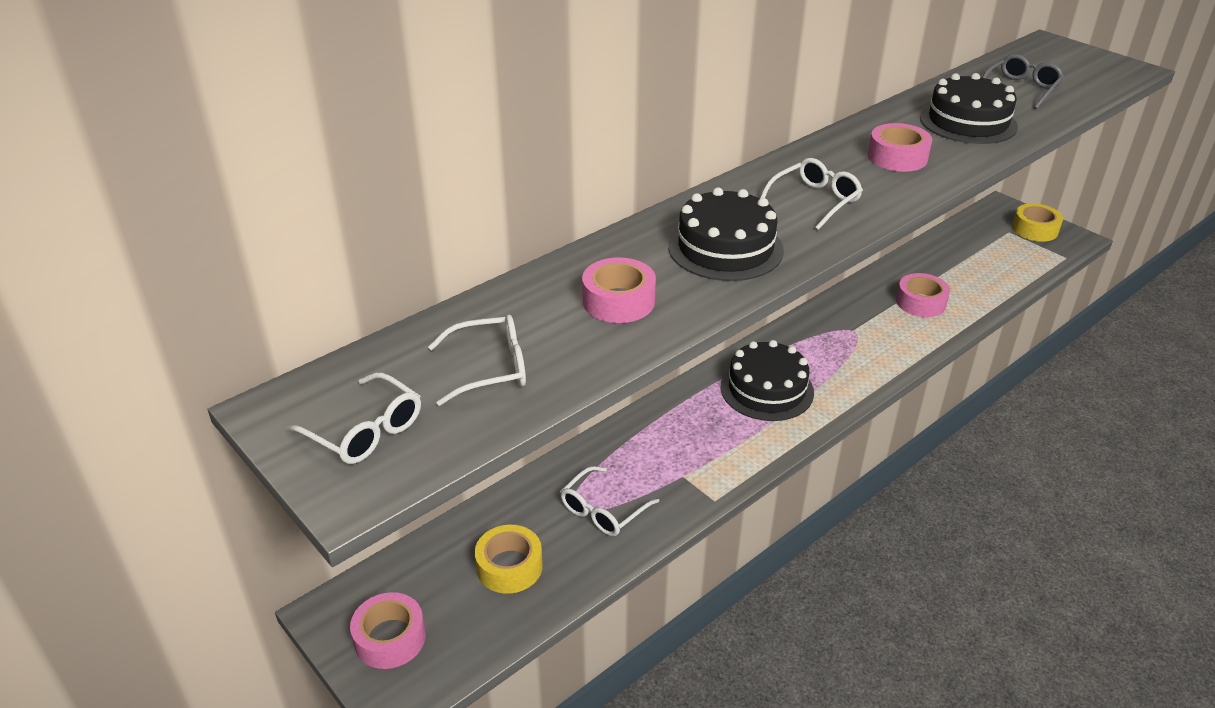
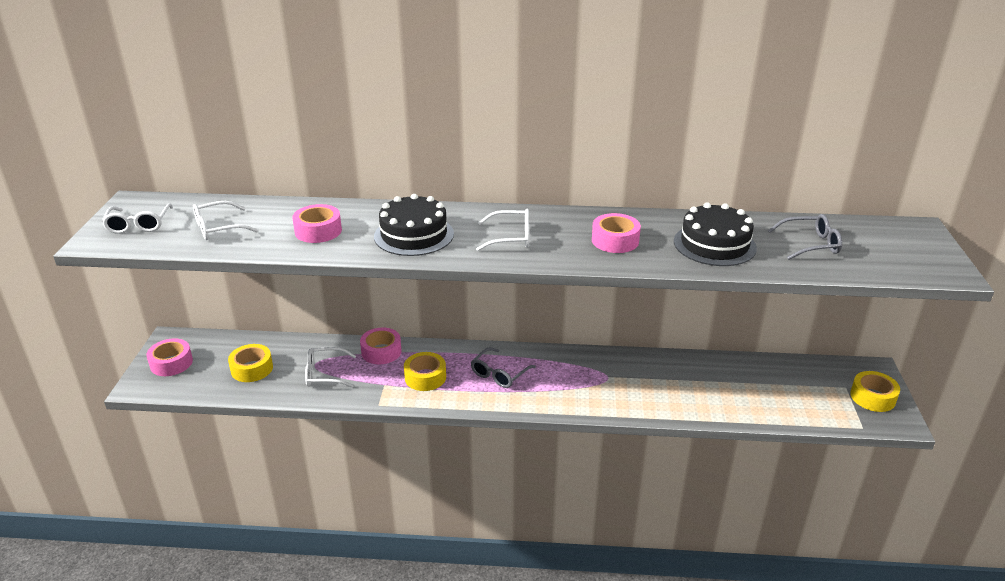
camera: 45 degrees right, 5 degrees down
white glasses [428,314,526,406] -> white glasses turned 120 degrees clockwise [193,201,258,240]
black cake [721,340,814,421] -> grey glasses [471,347,536,388]
pink tape [896,273,950,317] -> pink tape moved to [360,328,402,364]
none -> yellow tape [404,352,446,391]

